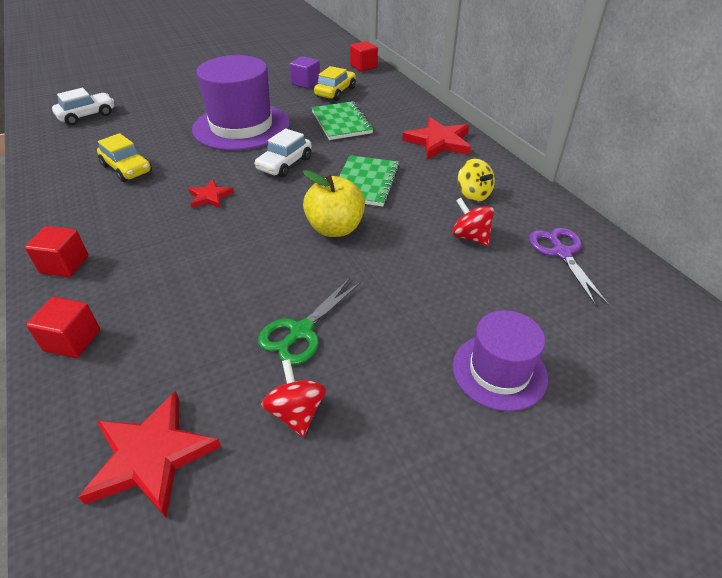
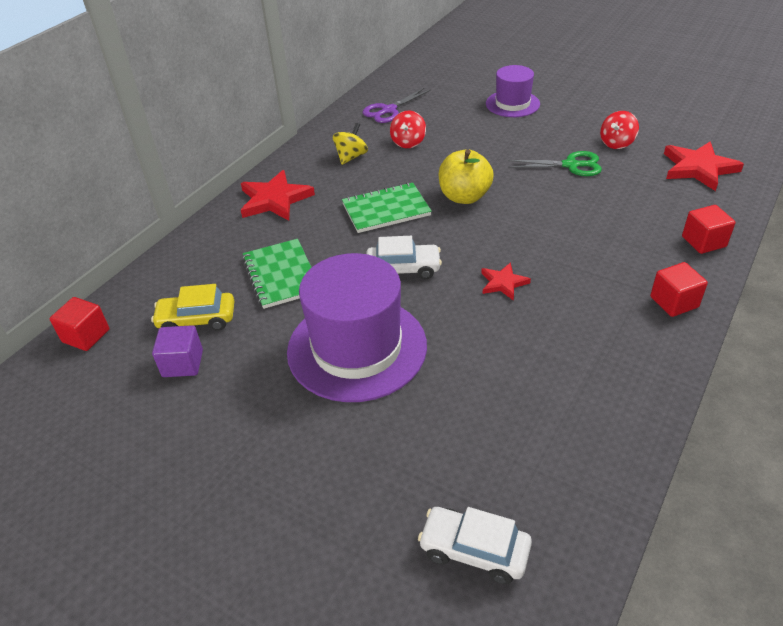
camera: 120 degrees left, 0 degrees up
yellow car [97,133,152,182] -> none
green notebook [312,101,373,140] -> green notebook turned 60 degrees counterclockwise [242,239,312,309]

